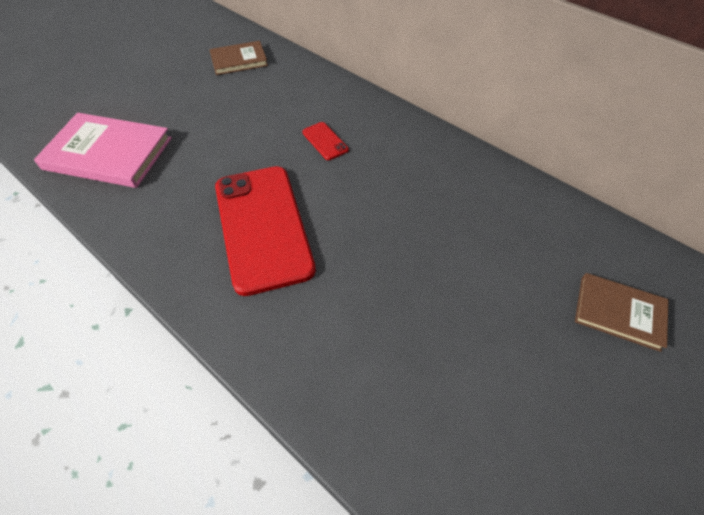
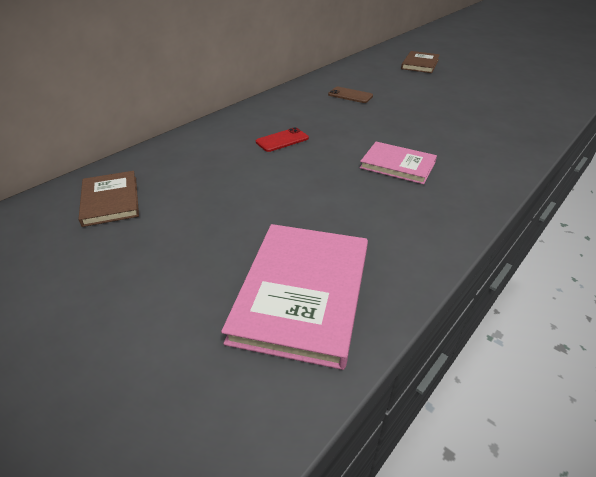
camera: 90 degrees left, 15 degrees down
red phone [215,166,316,296] -> pink book [360,142,437,184]
none -> brown phone [328,87,373,103]

